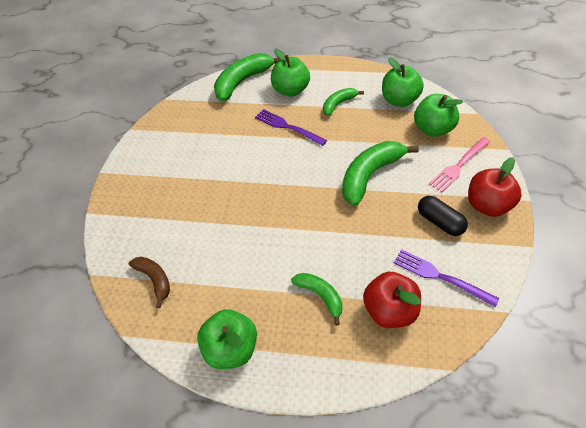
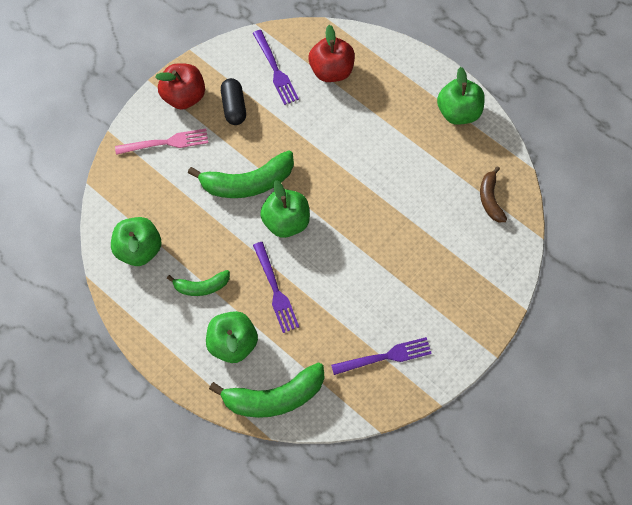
camera: 150 degrees left, 15 degrees up
green banana [291,273,342,326] -> none
green apple [414,94,463,137] -> green apple moved to [260,180,310,238]
none -> purple fork [331,337,432,375]

